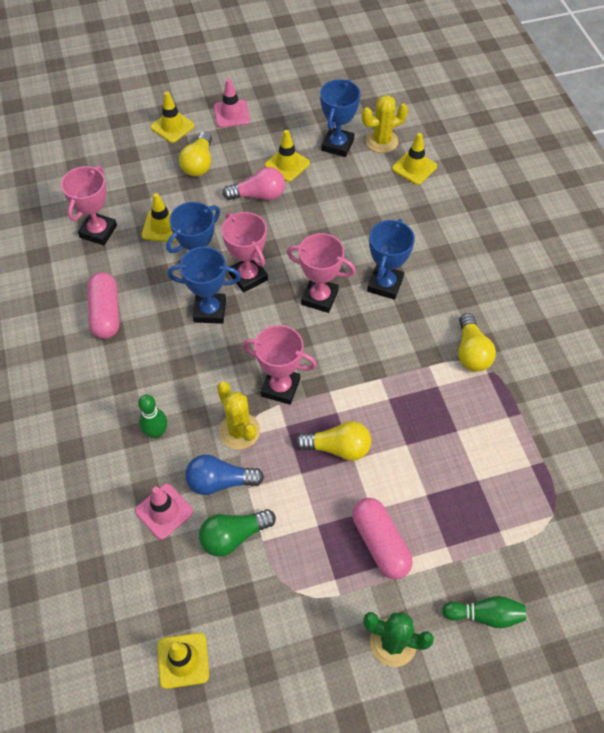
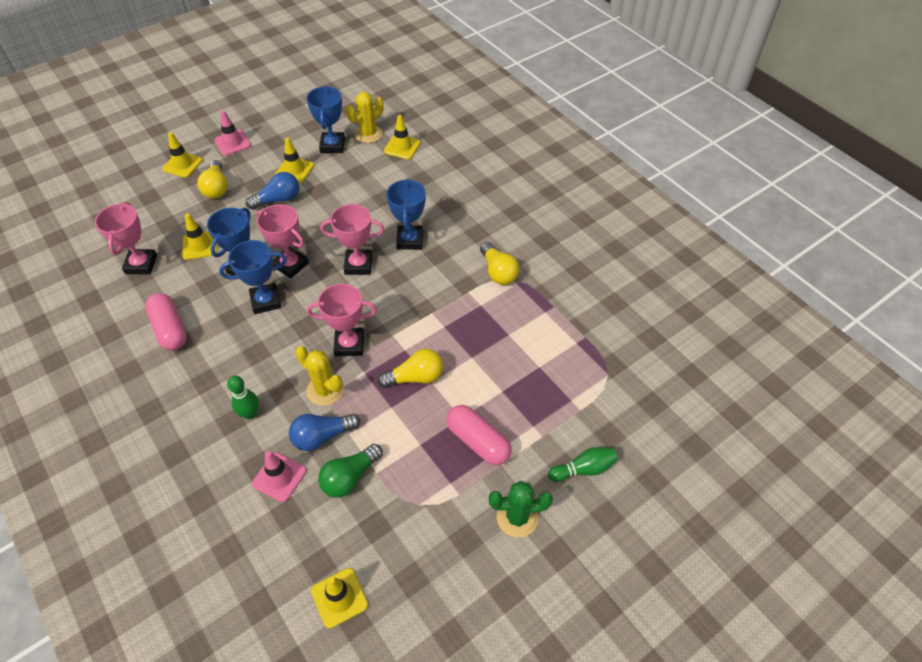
camera: 20 degrees left, 5 degrees down
pink light bulb [223,167,285,200] -> blue light bulb [246,172,299,210]

